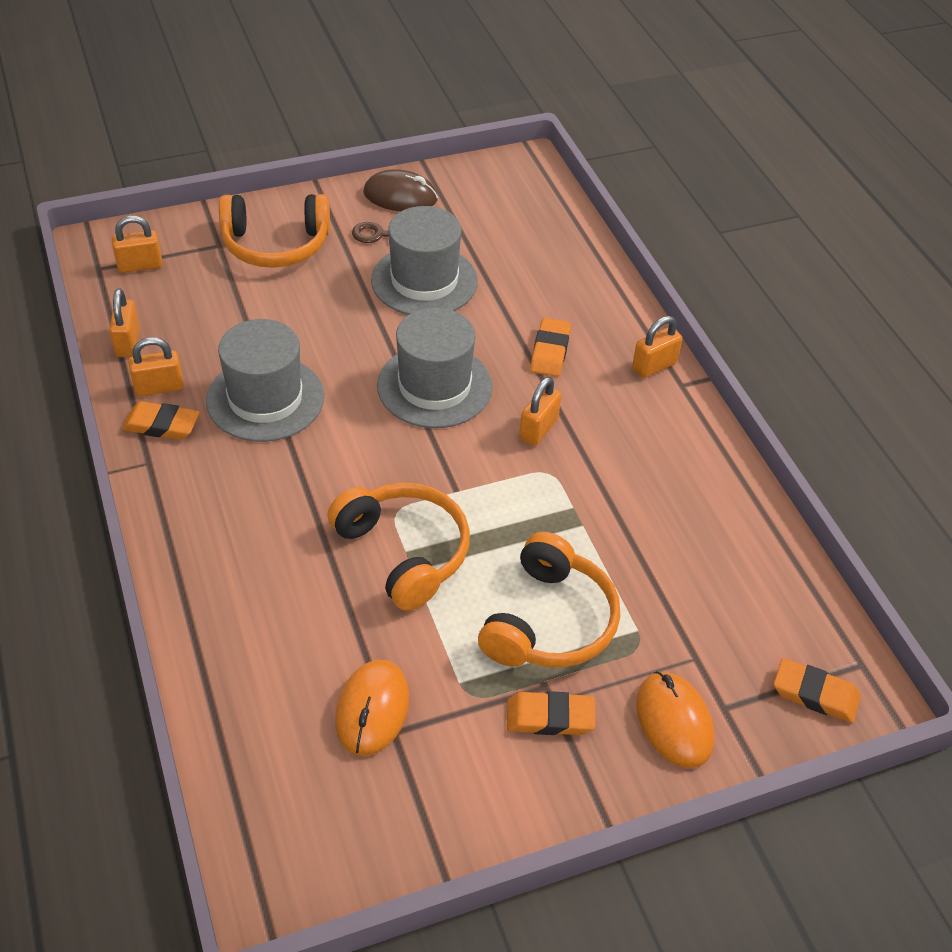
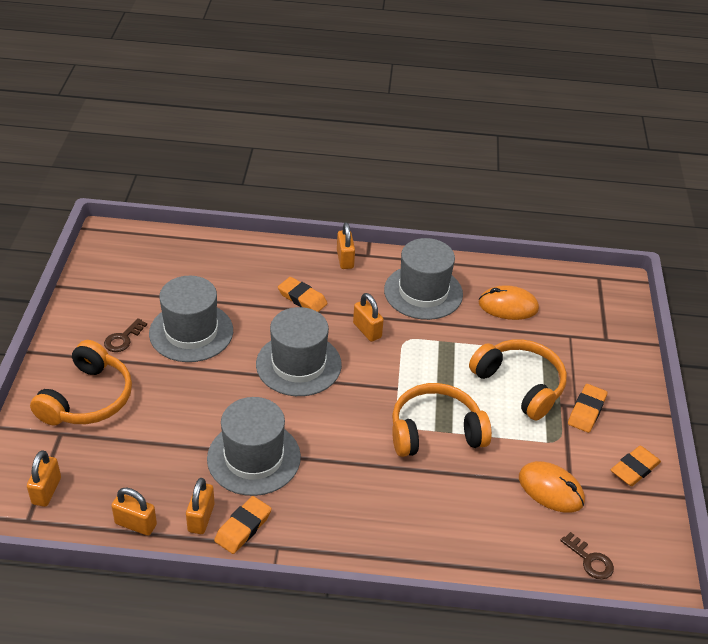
camera: 65 degrees left, 5 degrees down
brown mouse [363,170,438,211] -> none
orange mouse [636,671,714,768] -> orange mouse moved to [478,285,539,320]
orange eraser [774,658,861,723] -> orange eraser moved to [611,446,661,486]
none -> grey hat [384,238,463,320]
none -> brown key [560,532,614,580]

